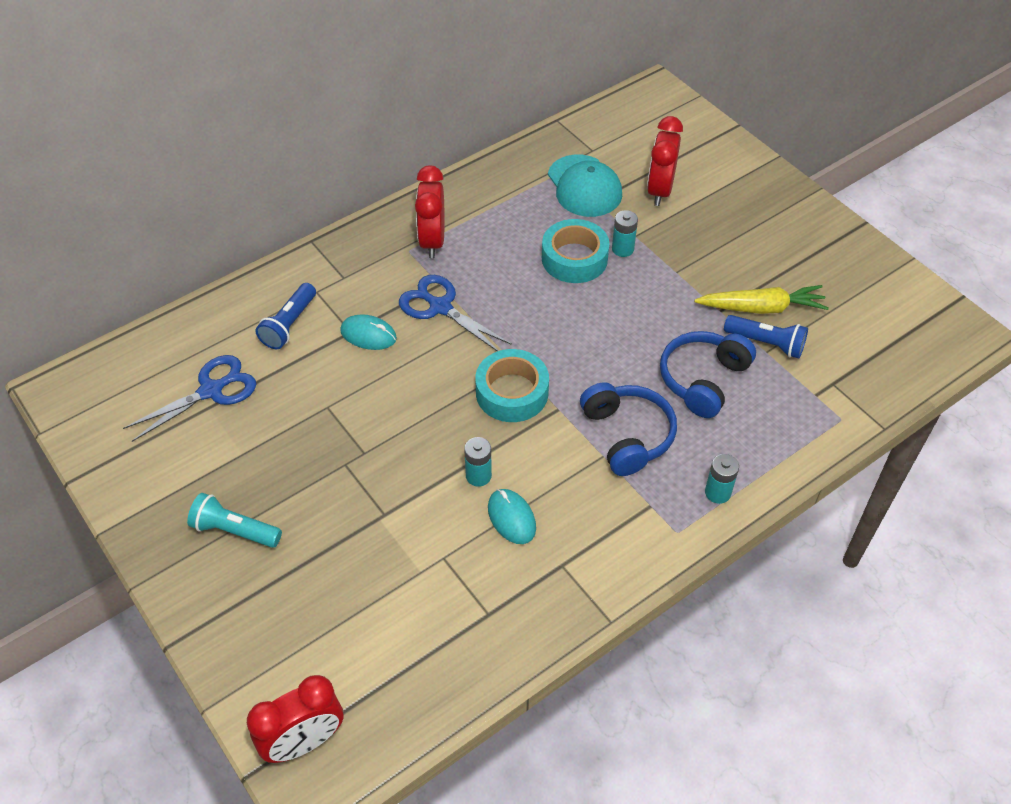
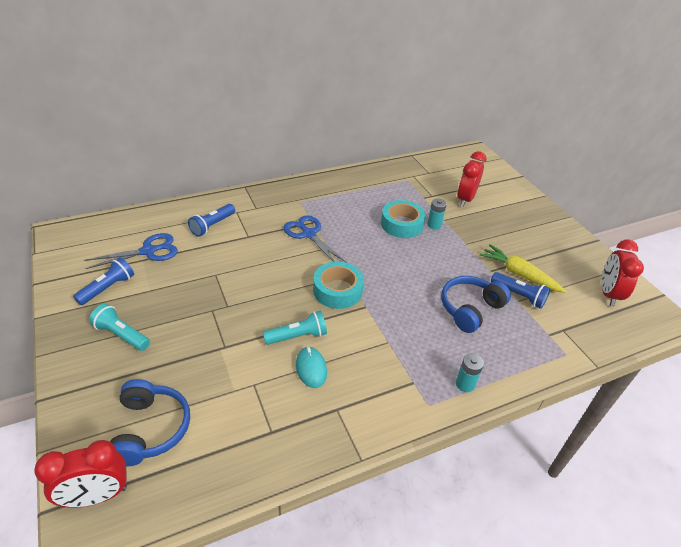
camera: 10 degrees right, 10 degrees down
turquoise mouse [340,314,397,350] -> none
red clock [415,165,445,258] -> red clock moved to [602,240,644,307]
turquoise battery [464,437,492,487] -> turquoise flashlight [263,311,327,345]
turquoise cap [548,155,622,217] -> none
blue headphones [580,382,677,476] -> blue headphones moved to [110,379,190,467]
yellow carrot [694,285,829,314] -> yellow carrot turned 150 degrees counterclockwise [480,244,567,293]
none -> blue flashlight [73,257,134,305]

